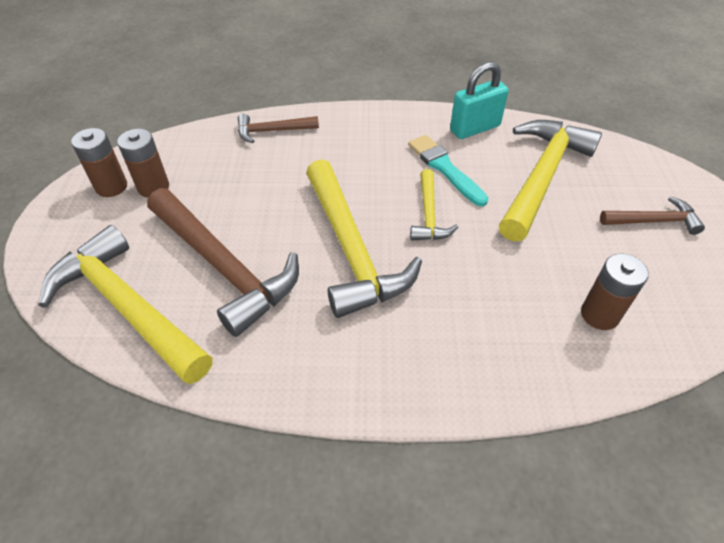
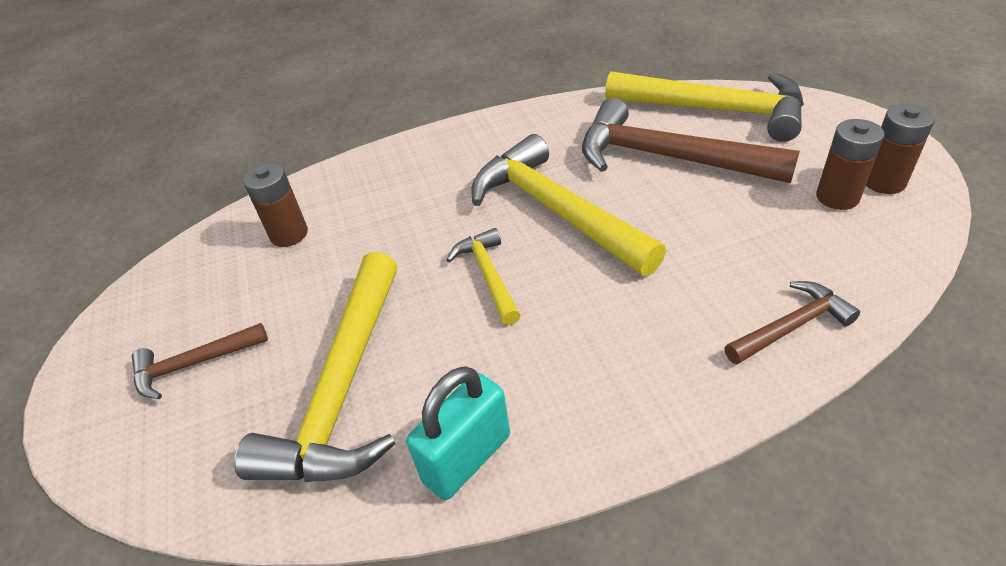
camera: 165 degrees right, 5 degrees down
turquoise brush [408,135,488,206] -> none

